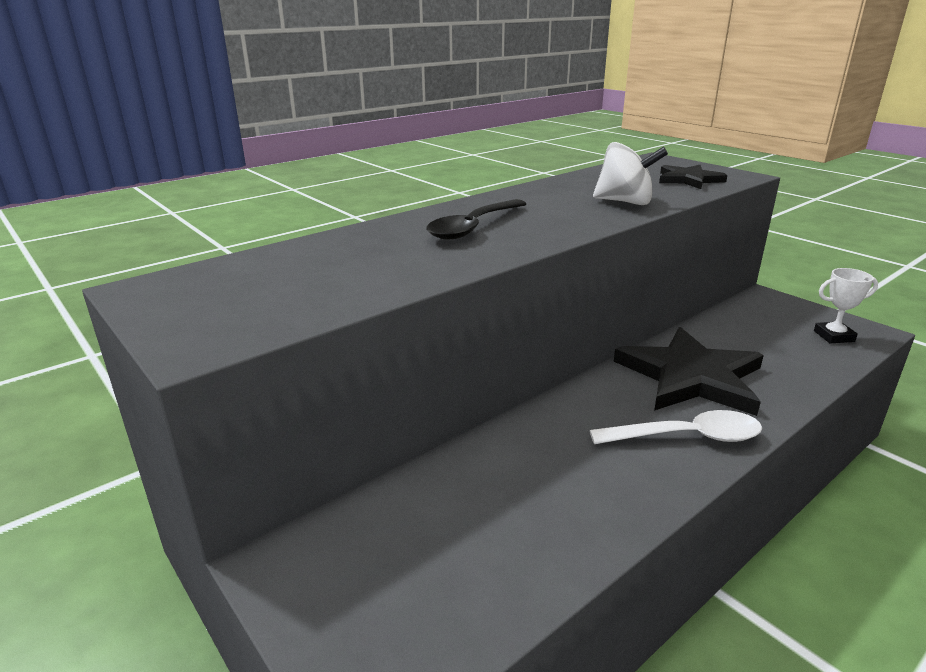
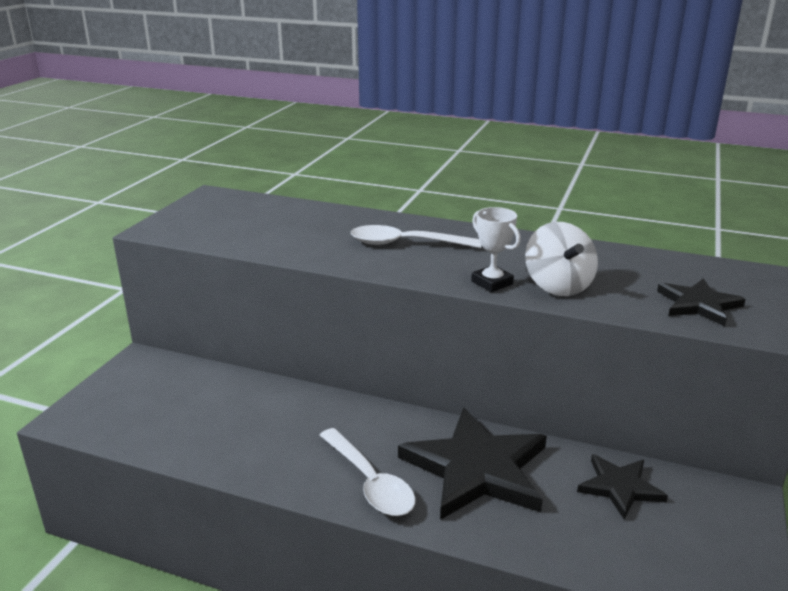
camera: 60 degrees right, 0 degrees up
black spoon [426,199,526,240] -> white spoon [351,225,481,248]
white trophy [814,268,878,343] -> white trophy moved to [471,207,521,292]
none -> black star [577,454,668,520]

